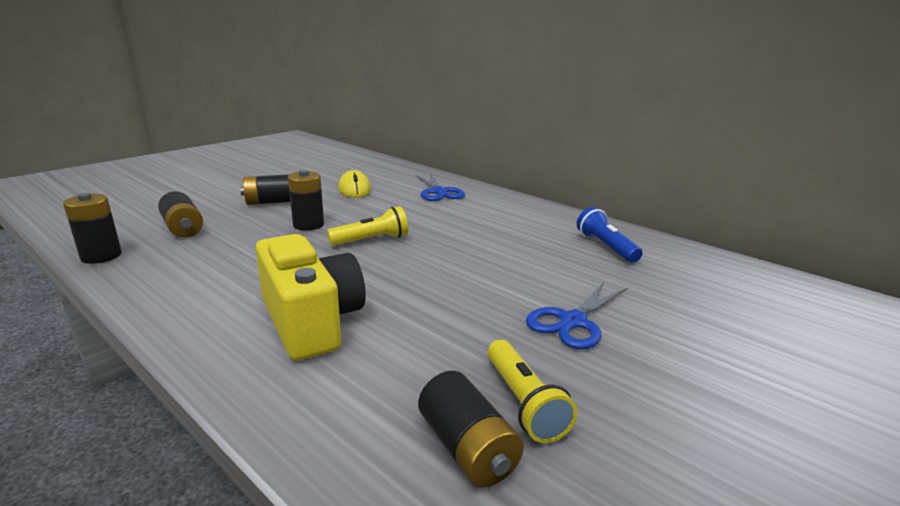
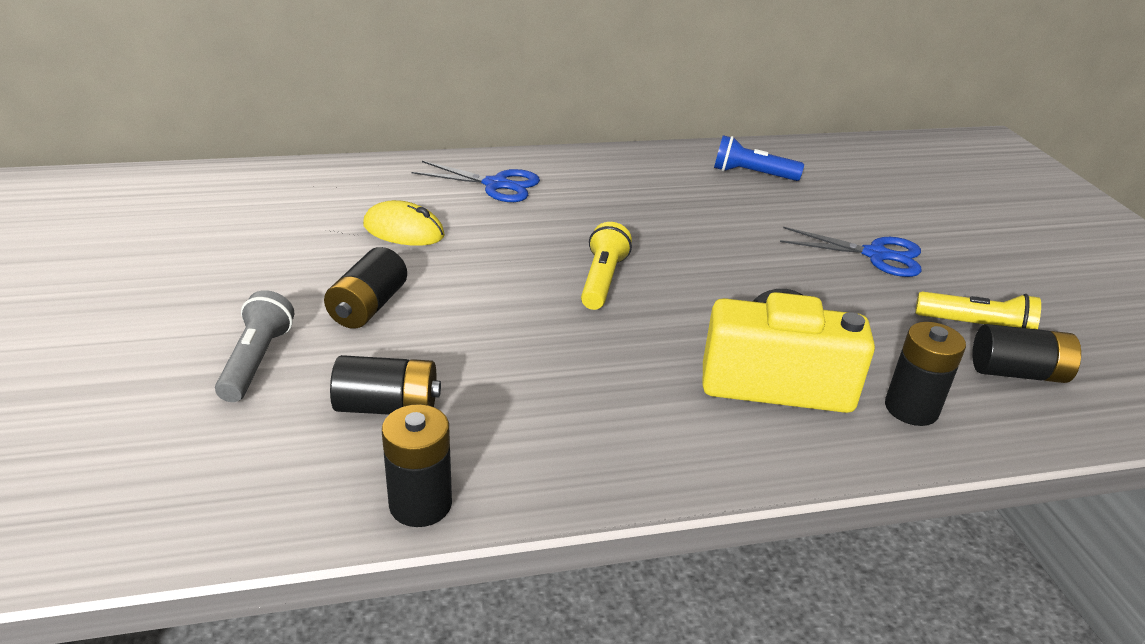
camera: 55 degrees left, 10 degrees up
black battery [288,170,324,231] -> black battery moved to [885,322,966,426]
blue scissors [526,282,628,349] -> blue scissors turned 60 degrees counterclockwise [780,227,922,277]
none -> grey flashlight [215,290,294,402]

